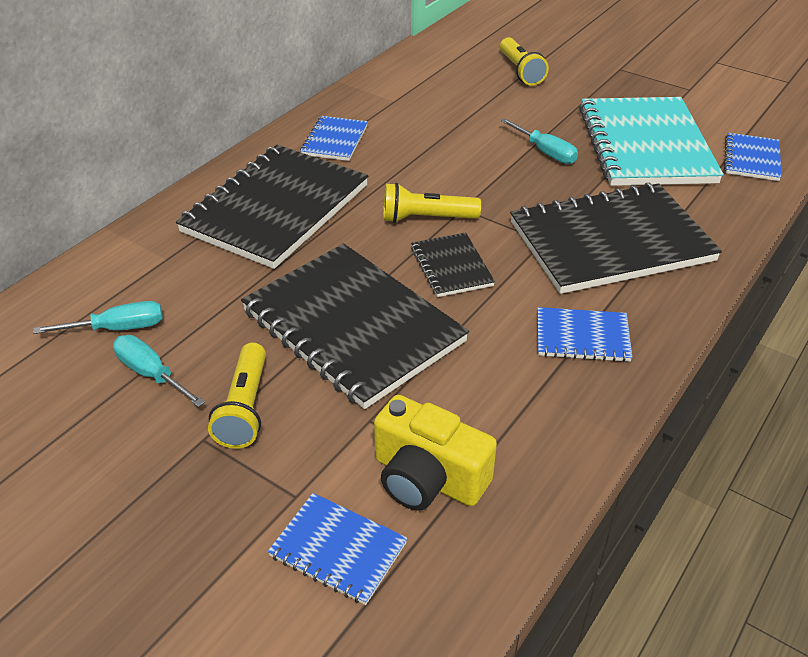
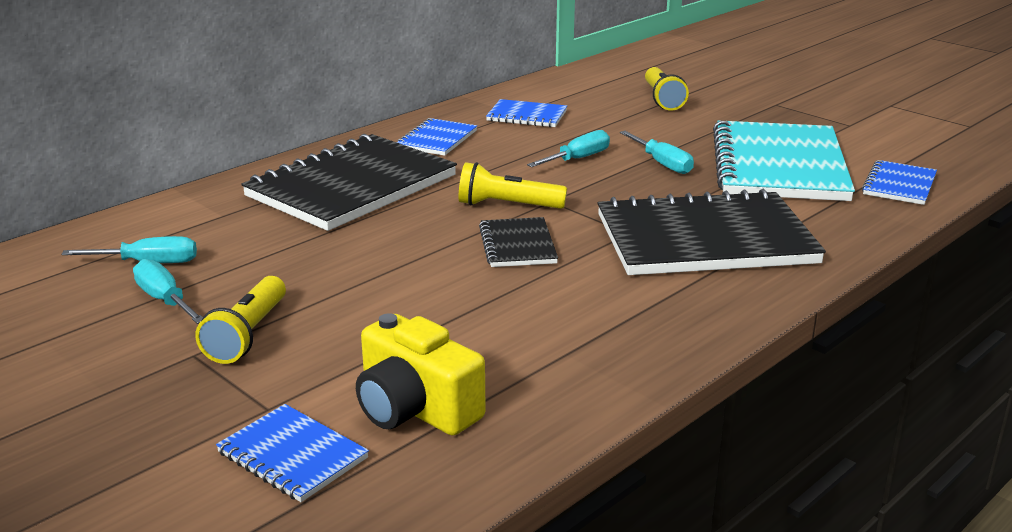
camera: 10 degrees right, 15 degrees down
black notebook [241,244,469,409] -> none
blue notebook [537,307,633,362] -> blue notebook moved to [486,99,567,127]
none -> turquoise screwdriver [527,130,610,167]

